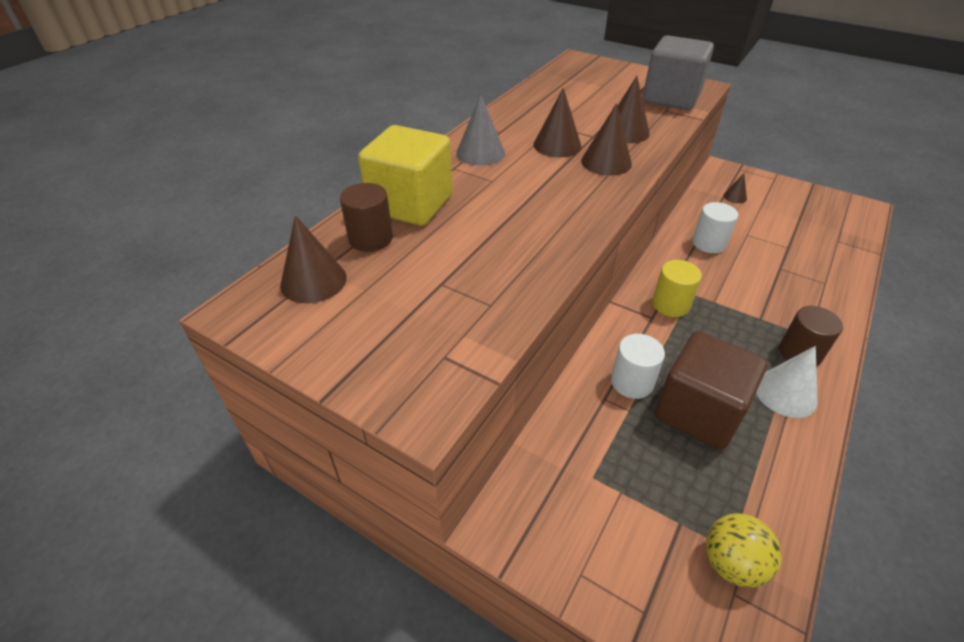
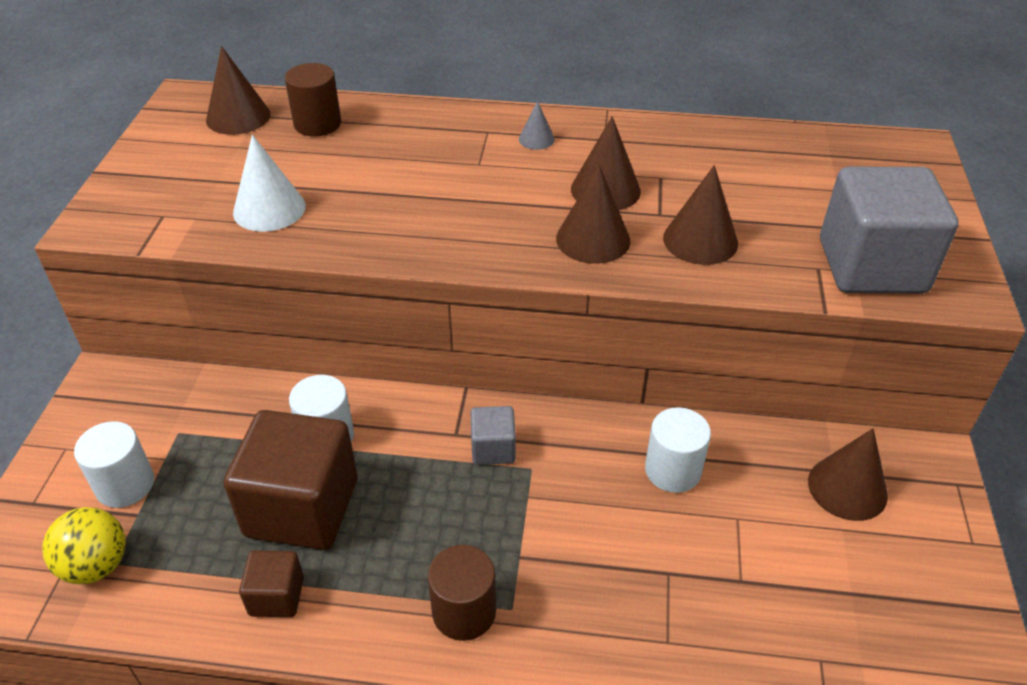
camera: 65 degrees right, 0 degrees up
yellow cube [358,125,452,226] -> none
grey cone [456,95,505,166] -> grey cone [519,101,555,150], size x0.55
yellow cylinder [652,260,702,317] -> grey cube [471,406,516,465]
brown cone [724,174,747,203] -> brown cone [808,428,888,521], size x1.81
white cone [756,346,817,418] -> white cone moved to [233,135,306,232]
none -> white cylinder [74,421,154,508]
none -> brown cube [239,550,304,617]

